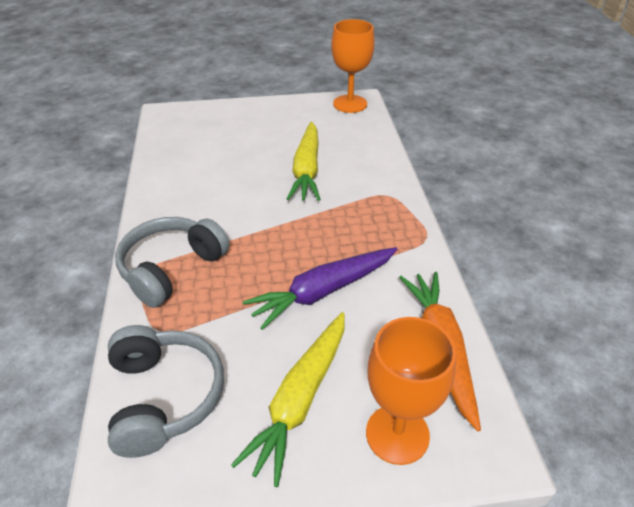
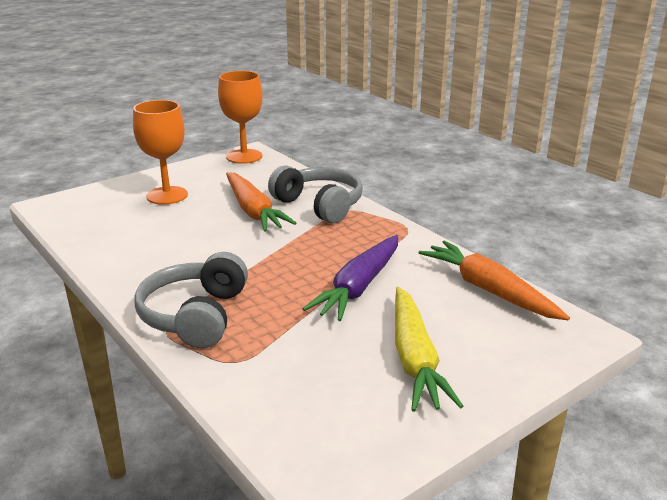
camera: 30 degrees left, 15 degrees down
grey headphones [108,325,224,458] -> grey headphones moved to [268,165,363,223]
yellow carrot [287,122,321,201] -> orange carrot [226,172,296,232]
orange goblet [366,317,456,465] -> orange goblet moved to [133,100,188,205]

